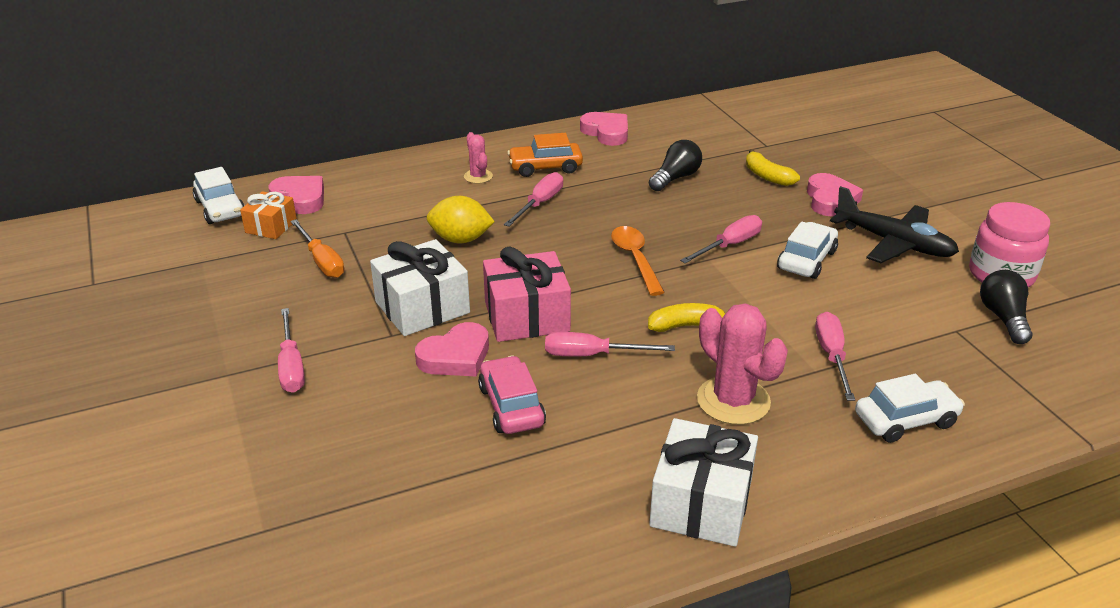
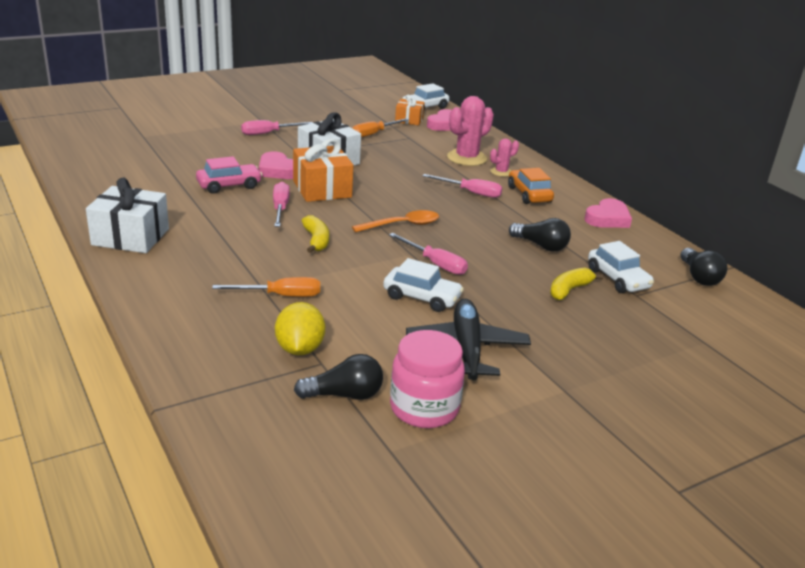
camera: 80 degrees right, 5 degrees down
yellow lemon [427,196,495,243] -> yellow lemon moved to [275,302,325,355]
pink gift [483,246,571,342] -> orange gift [293,139,353,202]
pink cactus [697,303,788,425] -> pink cactus moved to [447,96,494,166]
pink heart [807,173,863,216] -> none
pink screwdriver [815,312,855,401] -> orange screwdriver [212,277,320,297]
black plane [830,186,959,263] -> black plane turned 150 degrees clockwise [406,299,531,380]
white car [855,374,965,443] -> white car moved to [588,241,654,293]
none -> black light bulb [680,248,727,286]

